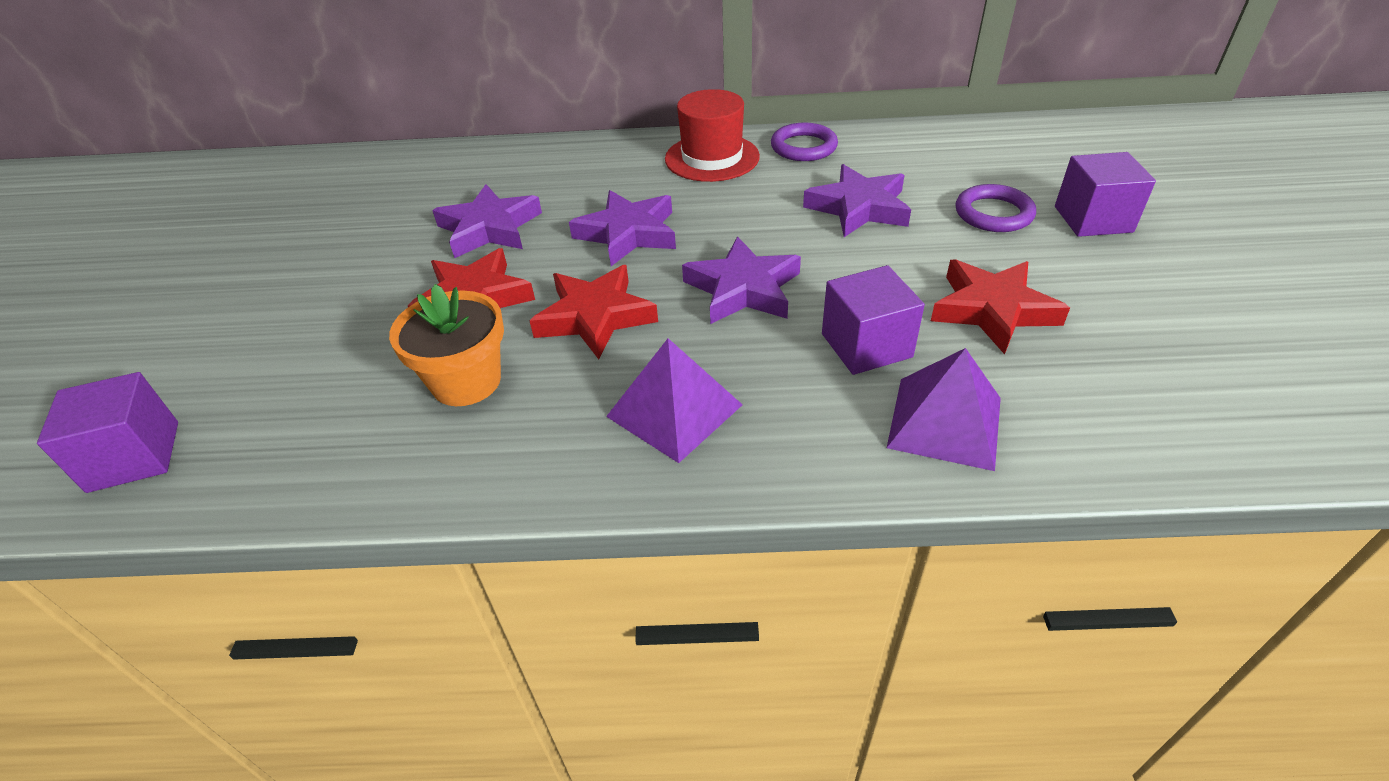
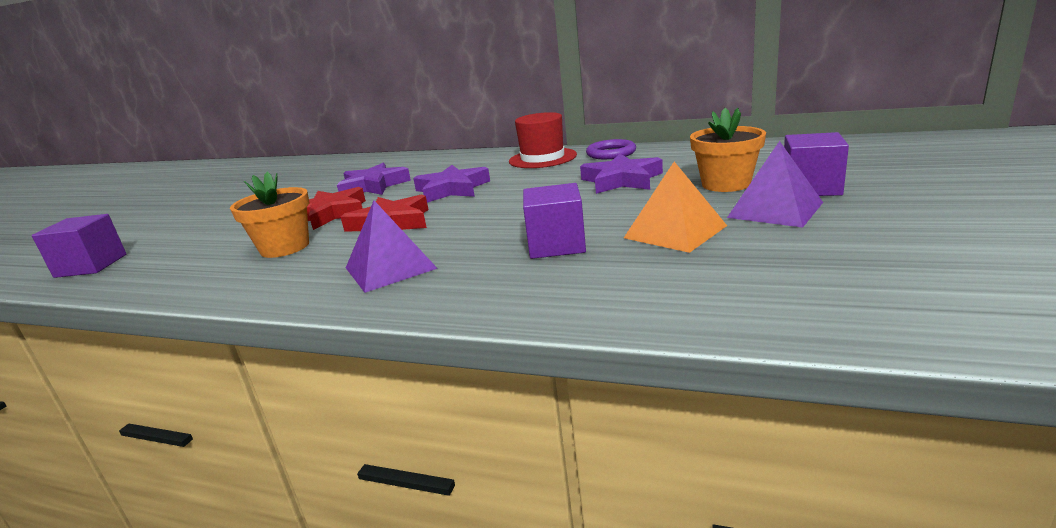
camera: 20 degrees right, 20 degrees down
purple star [682,237,801,324] -> none
purple pyramid [887,348,1001,471] -> purple pyramid moved to [727,141,823,228]
red star [931,259,1070,354] -> orange pyramid [624,162,727,253]
purple ring [956,184,1036,232] -> orange flower pot [690,108,766,192]

